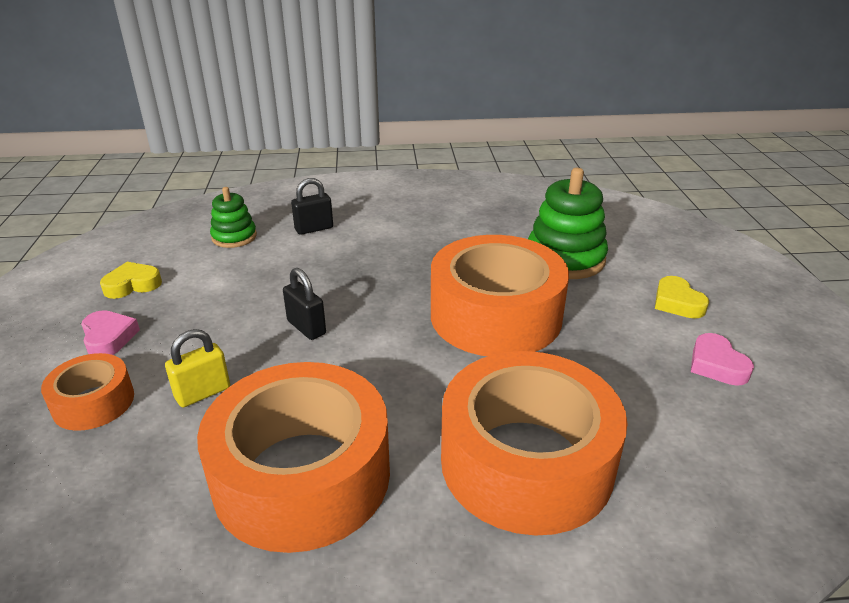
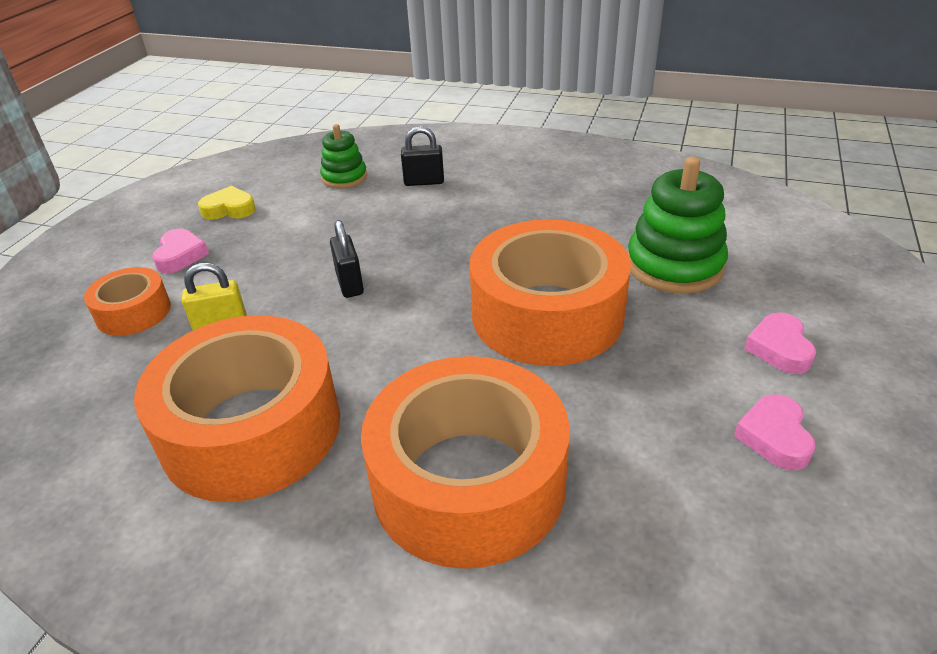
camera: 25 degrees right, 5 degrees up
yellow heart [655,276,709,319] -> pink heart [744,312,816,374]

